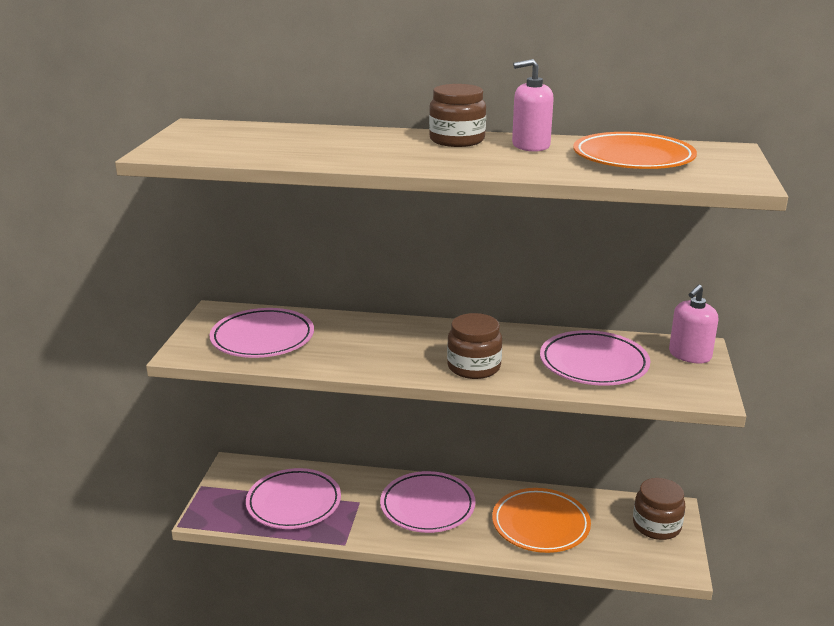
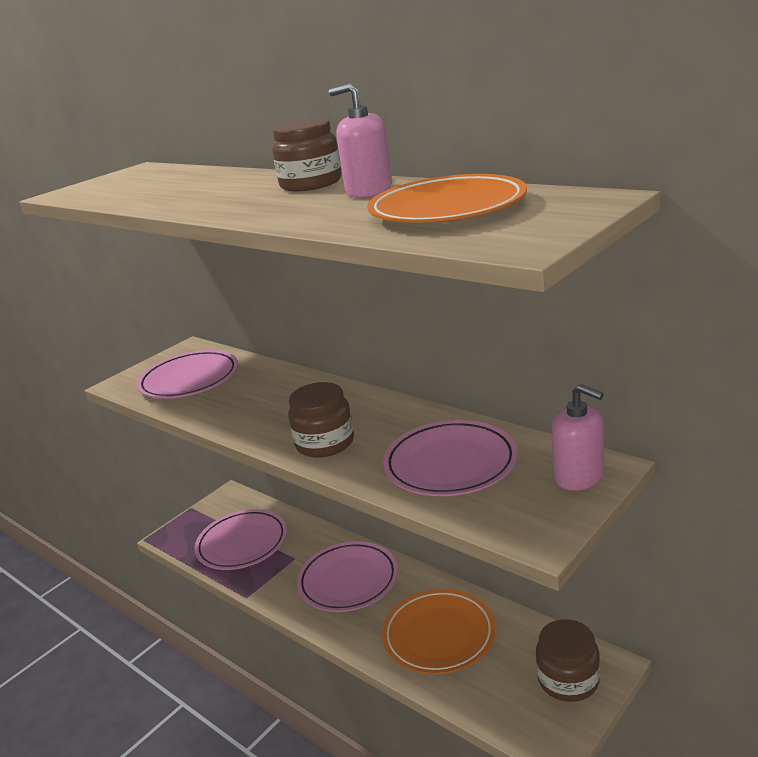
camera: 35 degrees right, 0 degrees up
pink soap dispenser [669,285,718,363] -> pink soap dispenser turned 120 degrees counterclockwise [551,384,604,491]

